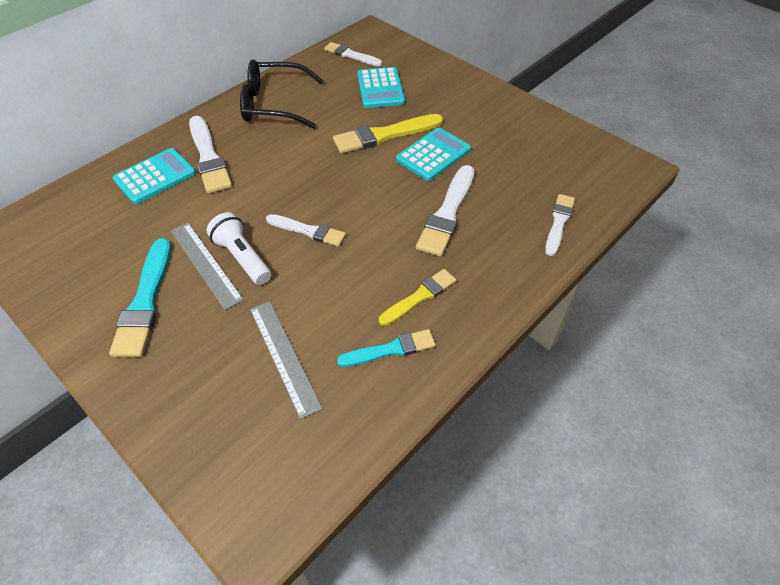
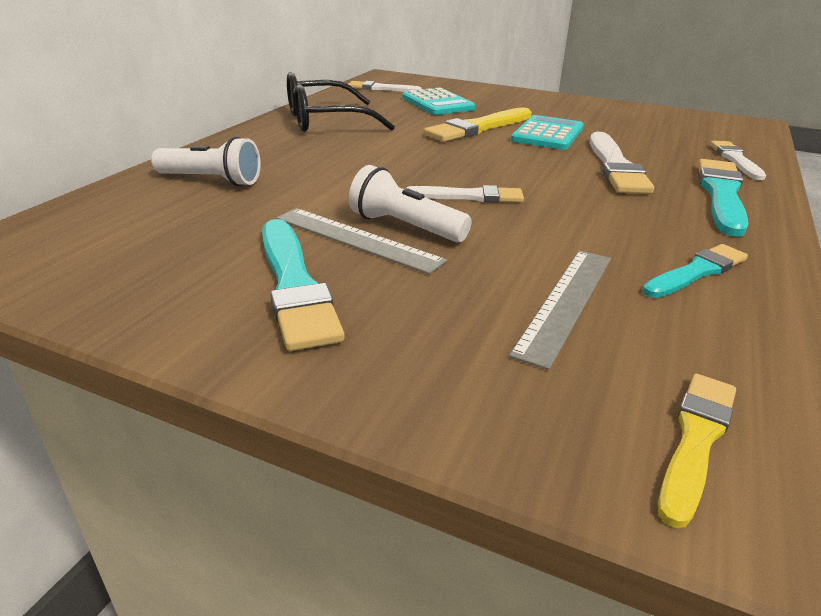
camera: 20 degrees left, 20 degrees down
turquoise calculator [113,148,196,204] -> white flashlight [151,136,261,187]
white brush [189,116,232,193] -> none
grey ruler [250,301,322,419] -> grey ruler turned 75 degrees clockwise [509,250,611,370]
yellow brush [379,269,456,326] -> yellow brush moved to [658,374,736,528]
none -> turquoise brush [698,159,749,237]

